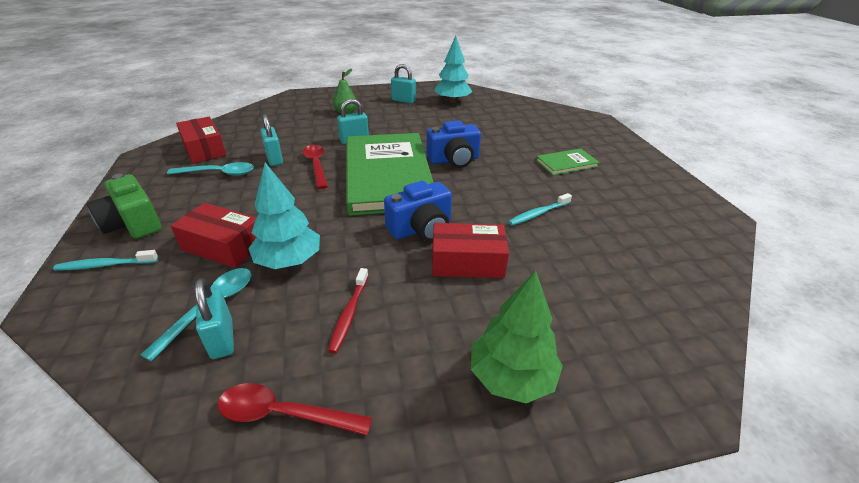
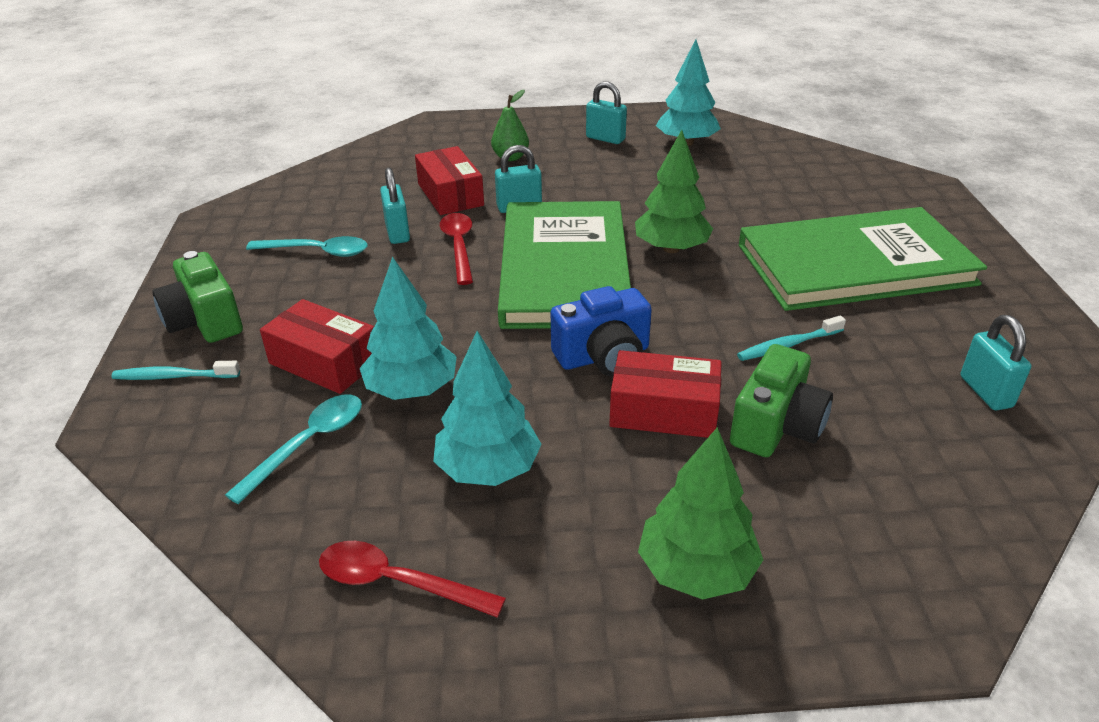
camera: 10 degrees right, 0 degrees up
red box [176,117,226,163] -> red box moved to [415,146,484,215]
turquoise padlock [195,278,234,359] -> turquoise padlock moved to [961,315,1031,410]
red toothbrush [328,268,368,354] -> turquoise tree [433,331,542,486]
blue camera [427,121,481,168] -> green tree [635,130,713,253]
green book [536,148,600,176] -> green book [739,207,987,311], size x2.35
none -> green camera [730,344,833,457]

